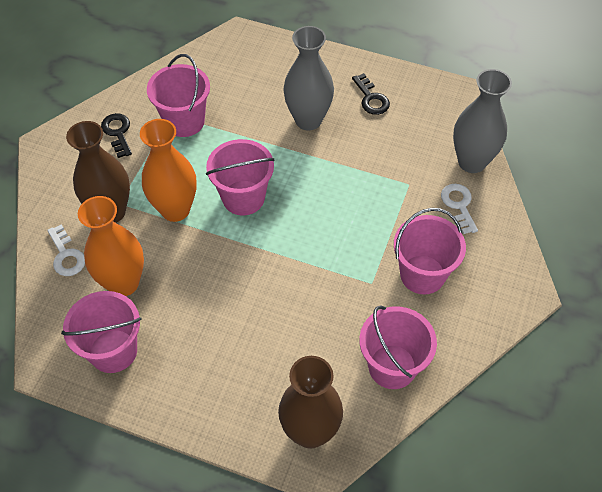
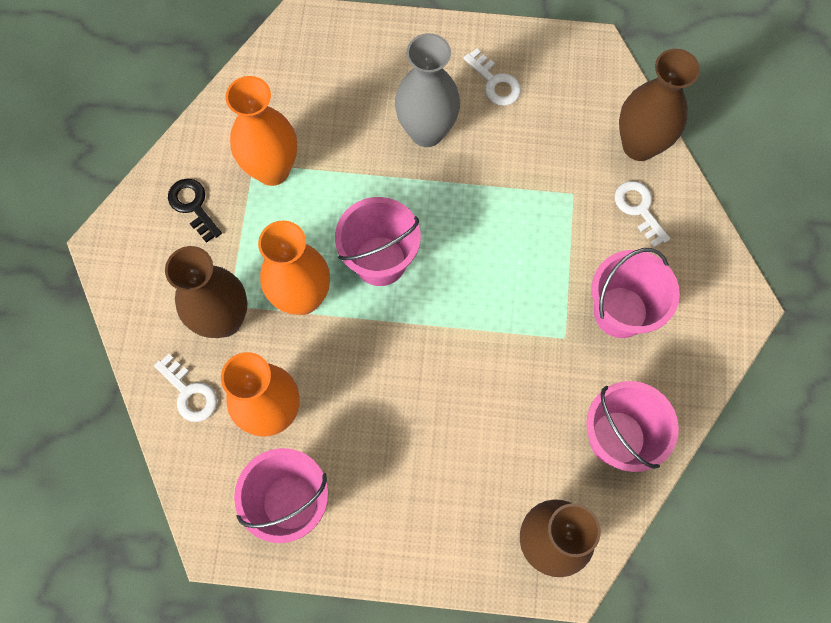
camera: 15 degrees left, 15 degrees up
pink bucket [147,54,210,137] -> orange vase [226,76,297,186]
black key [352,73,390,115] -> white key [463,48,521,106]
grey vase [453,69,512,173] -> brown vase [619,49,700,161]

